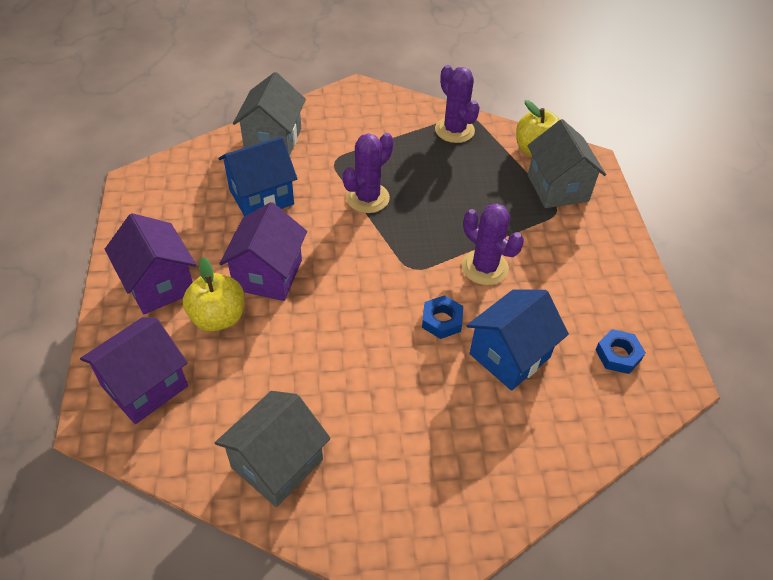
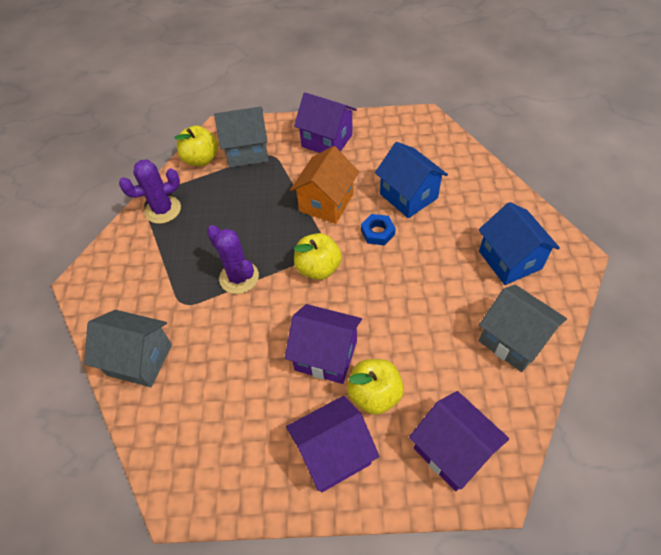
camera: 80 degrees left, 5 degrees up
blue house [218,136,298,217] -> blue house moved to [479,202,560,285]
purple cactus [462,203,524,285] -> orange house [290,146,359,224]
blue nut [595,329,646,374] -> none
none -> purple house [294,92,357,153]
none -> yellow apple [294,233,342,280]

